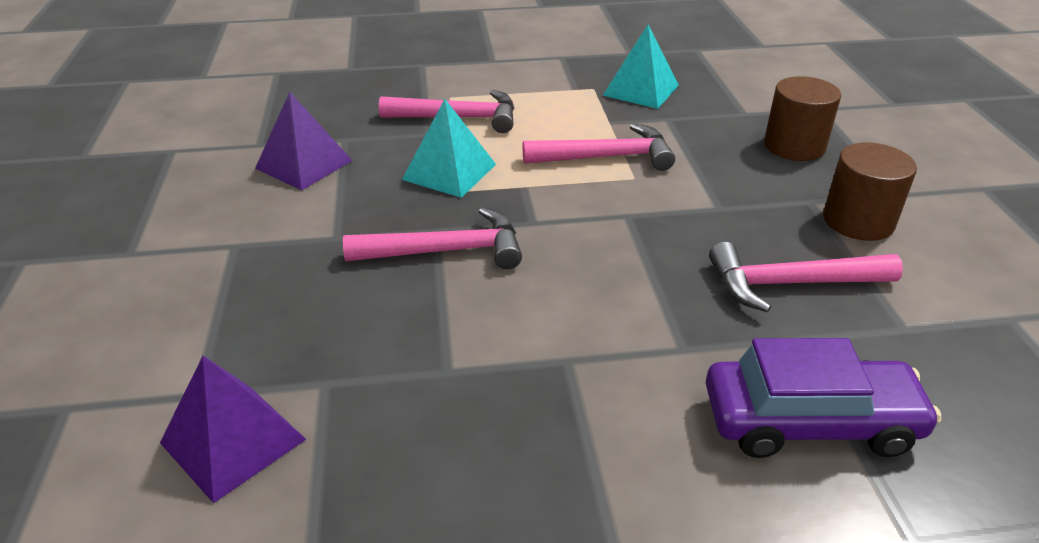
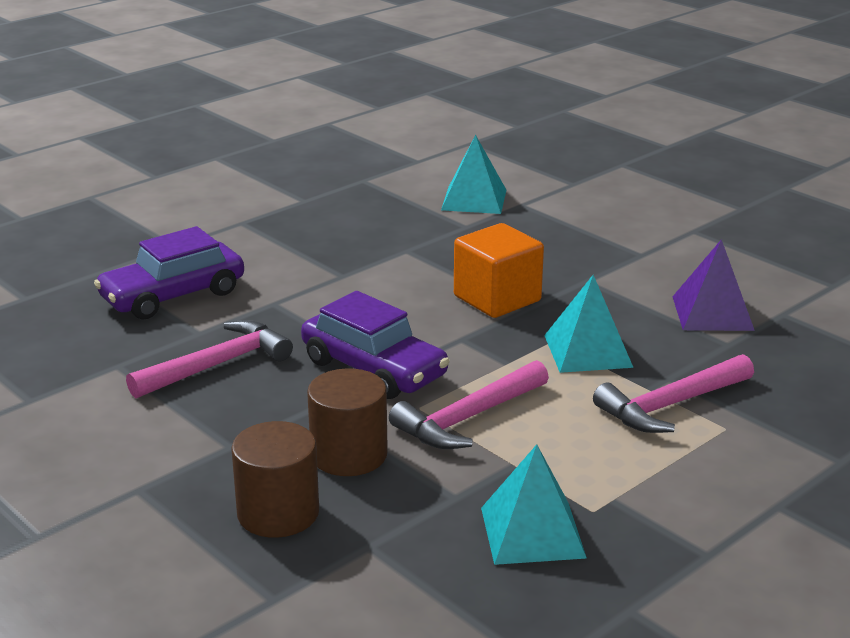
camera: 145 degrees right, 10 degrees down
purple pyramid [160,356,306,503] -> turquoise pyramid [441,135,506,214]
pink hammer [343,207,522,269] -> orange cube [454,223,544,318]
brown cylinder [823,143,917,241] -> brown cylinder moved to [307,368,388,476]
none -> purple car [301,291,450,399]

